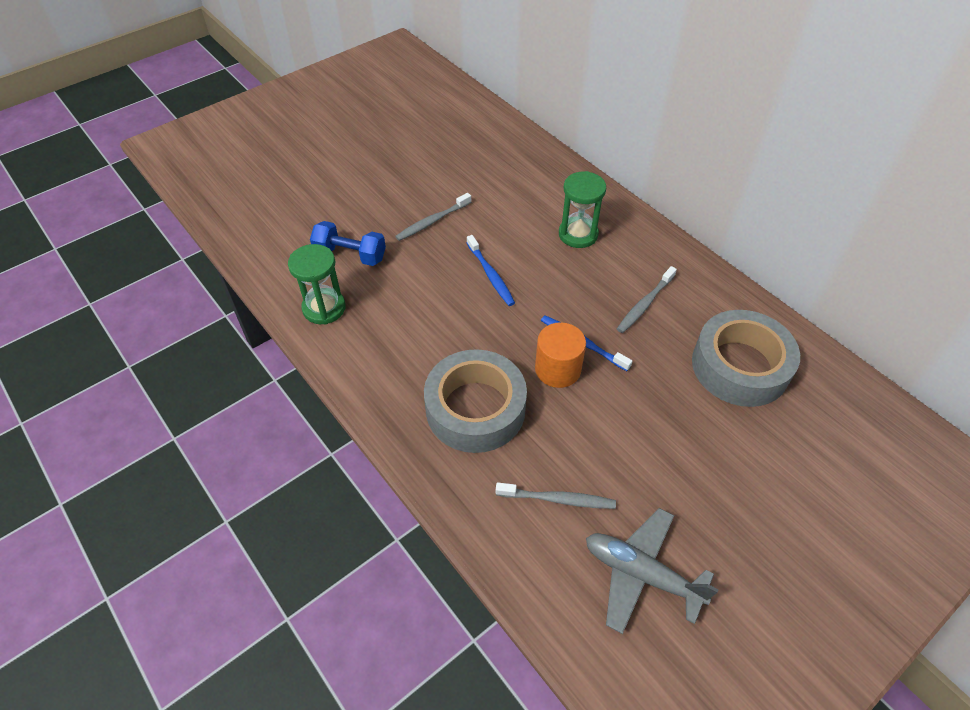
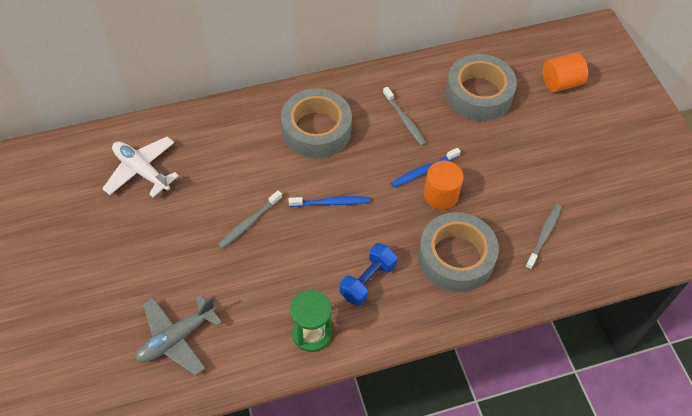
camera: 70 degrees left, 5 degrees up
blue dumbbell [310,221,386,266] -> blue dumbbell moved to [339,243,397,306]
grey toothbrush [395,193,471,241] -> grey toothbrush turned 60 degrees clockwise [218,190,282,248]
green hourglass [559,171,606,248] -> grey tape [281,88,352,159]
grey plane [586,508,719,634] -> grey plane moved to [136,295,222,376]
none -> white plane [102,137,179,197]
none -> orange cylinder [543,53,588,92]

